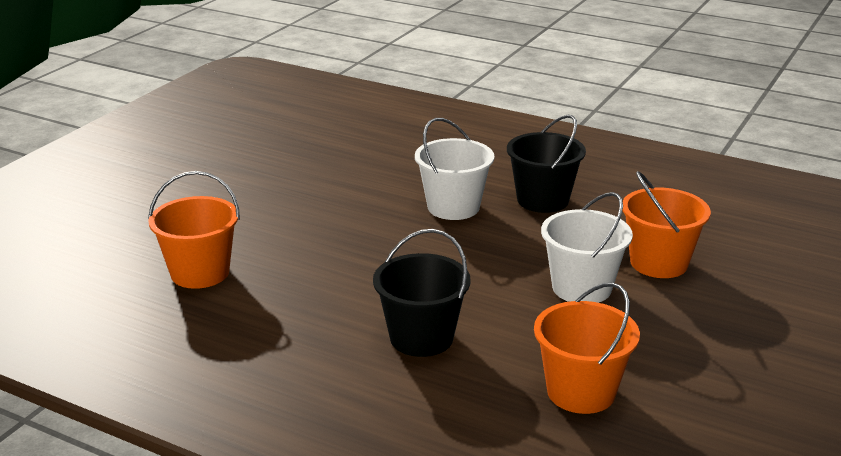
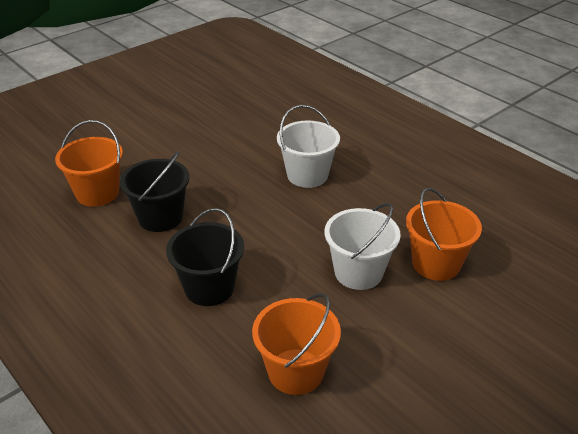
camera: 20 degrees right, 10 degrees up
black bucket [507,115,586,213] -> black bucket moved to [120,151,190,232]

